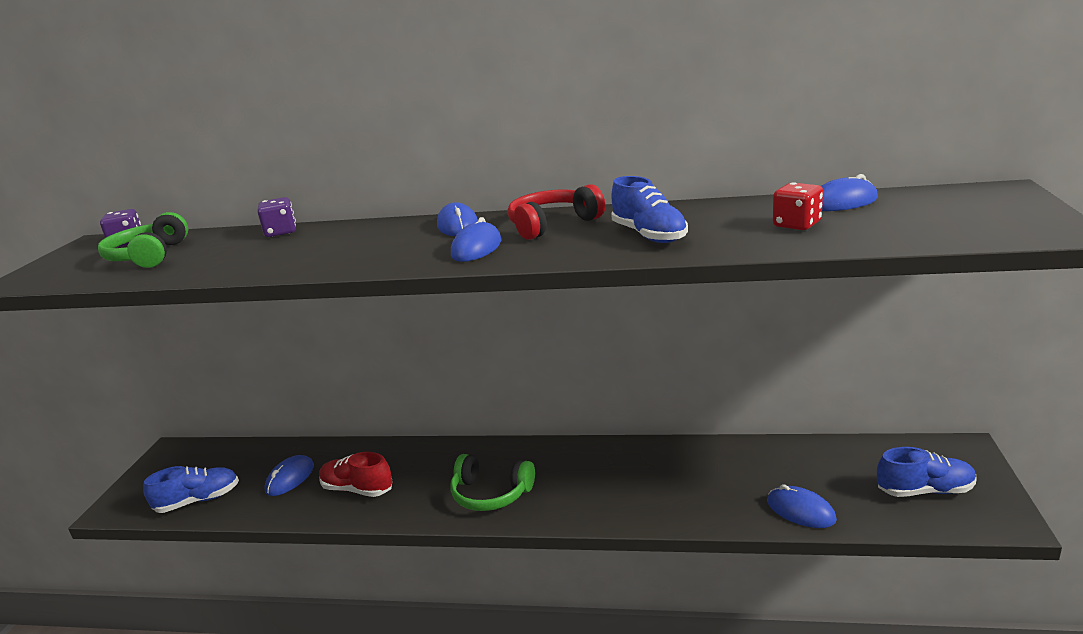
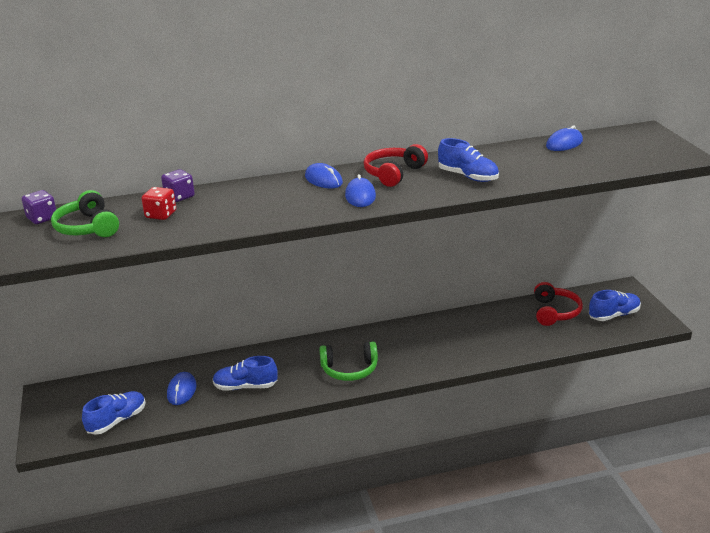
camera: 25 degrees left, 5 degrees up
red shoe [319,452,393,497] -> blue shoe [213,356,278,391]
blue mouse [767,484,837,528] -> none
red dice [773,182,823,230] -> red dice moved to [142,187,176,220]
none -> red headphones [534,282,583,326]

